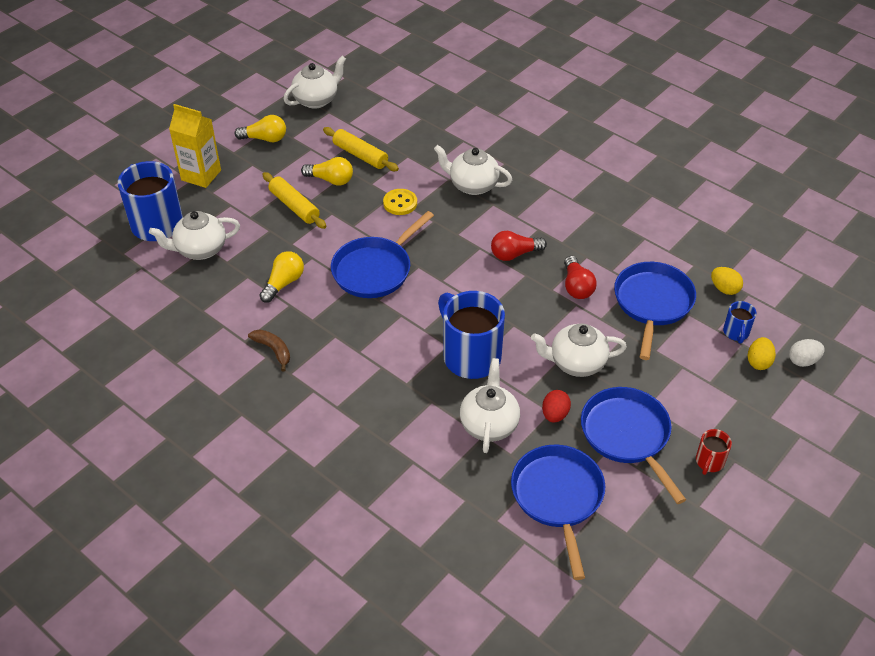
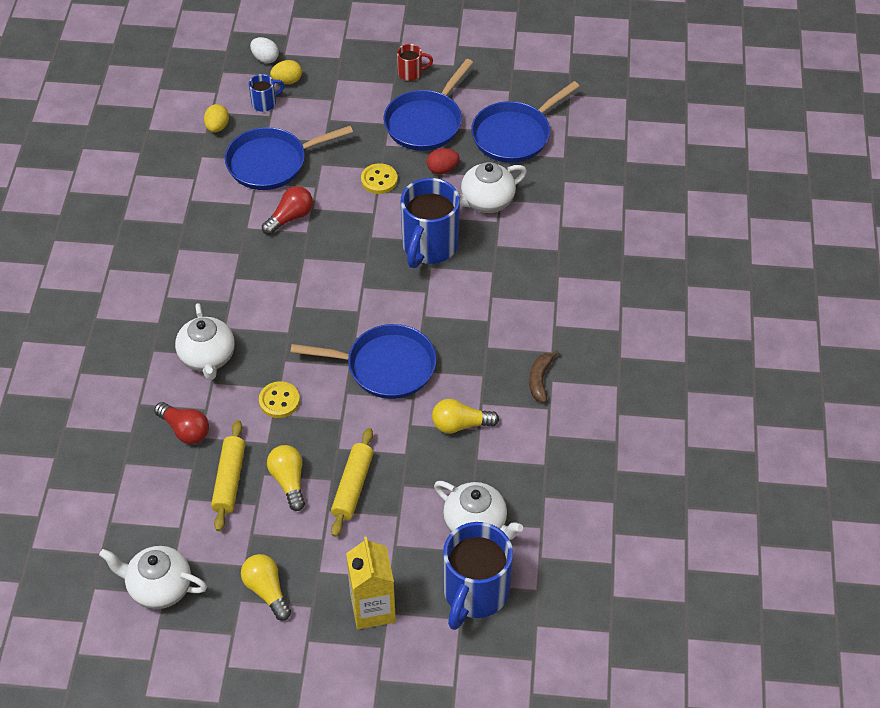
camera: 125 degrees left, 5 degrees up
red light bulb [491,231,547,261] -> red light bulb moved to [154,402,209,444]
white teapot [531,324,627,377] -> yellow button [361,163,398,194]

